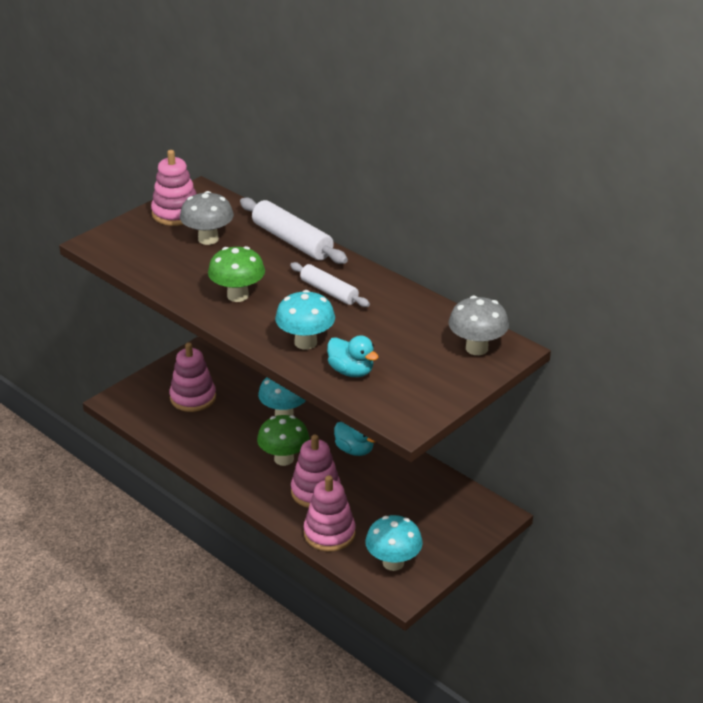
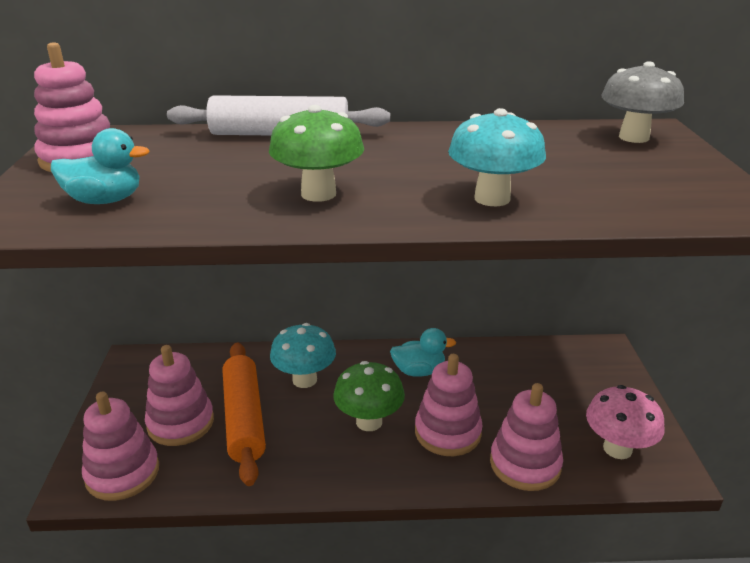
camera: 45 degrees left, 5 degrees down
grey mushroom [180,191,234,245] -> none
white rolling pin [290,262,370,307] -> none
turquoise duck [327,335,378,377] -> turquoise duck moved to [51,128,150,204]
turquoise mushroom [365,515,423,571] -> pink mushroom [586,385,665,459]
none -> pink stacking toy [82,391,159,501]
none -> orange rolling pin [223,343,266,486]

